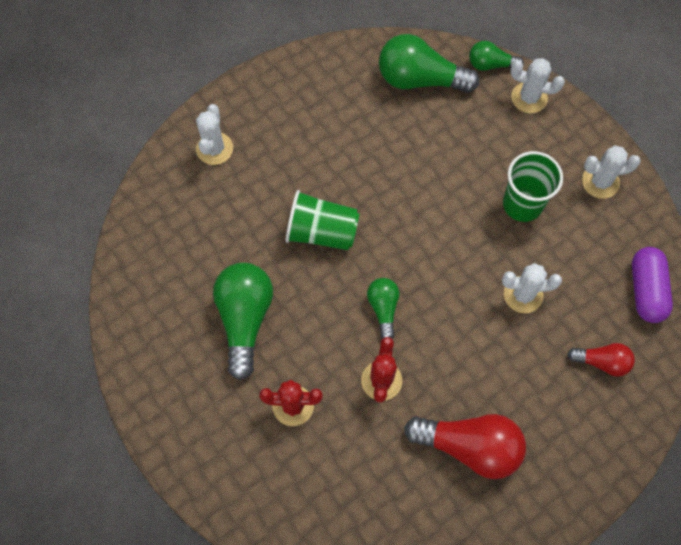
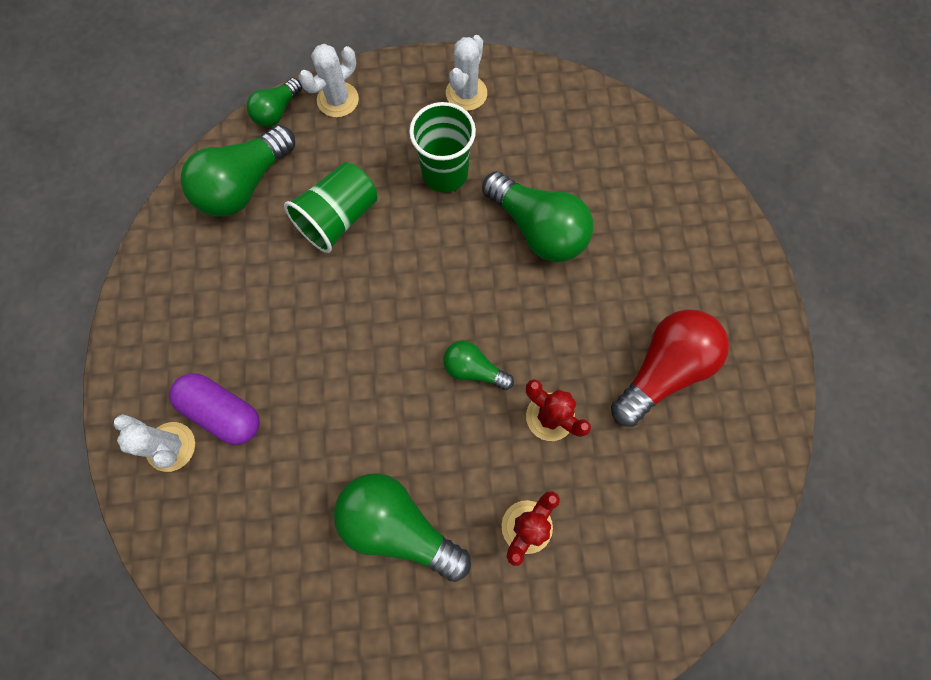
camera: 60 degrees left, 5 degrees up
green cup [286,190,359,250] -> green cup moved to [284,162,377,253]
white cactus [502,263,562,313] -> green light bulb [482,171,593,262]
red light bulb [567,343,635,377] -> none
purple capsule [632,247,673,323] -> purple capsule moved to [169,373,260,445]

